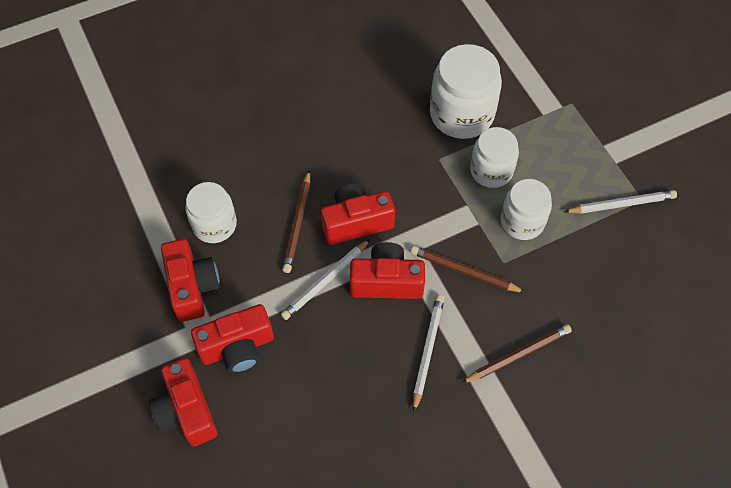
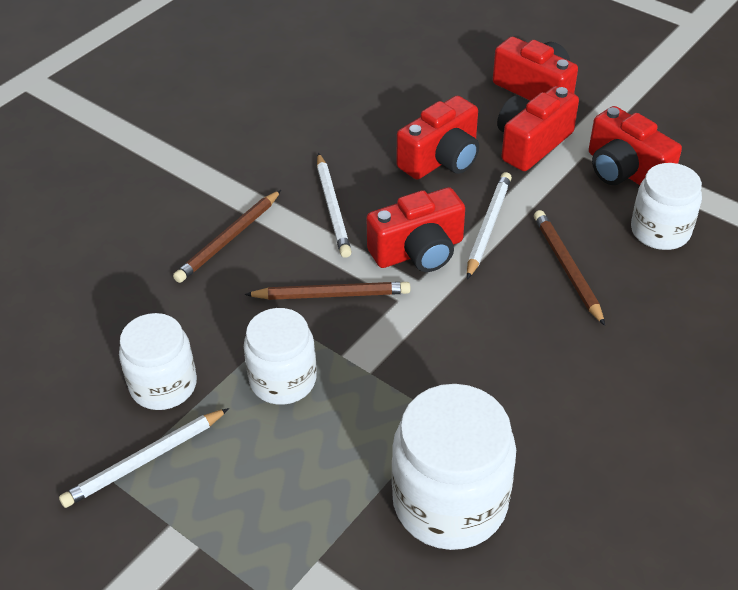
camera: 155 degrees right, 15 degrees down
red camera [321,183,395,245] -> red camera moved to [397,96,479,180]
white jar [470,127,519,188] -> white jar moved to [119,313,197,410]

